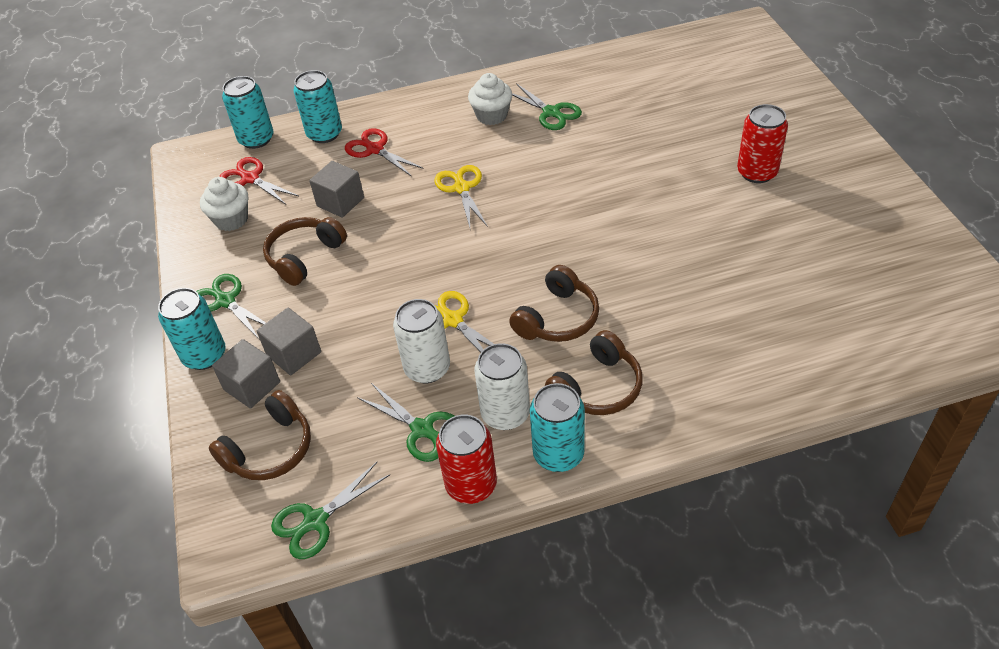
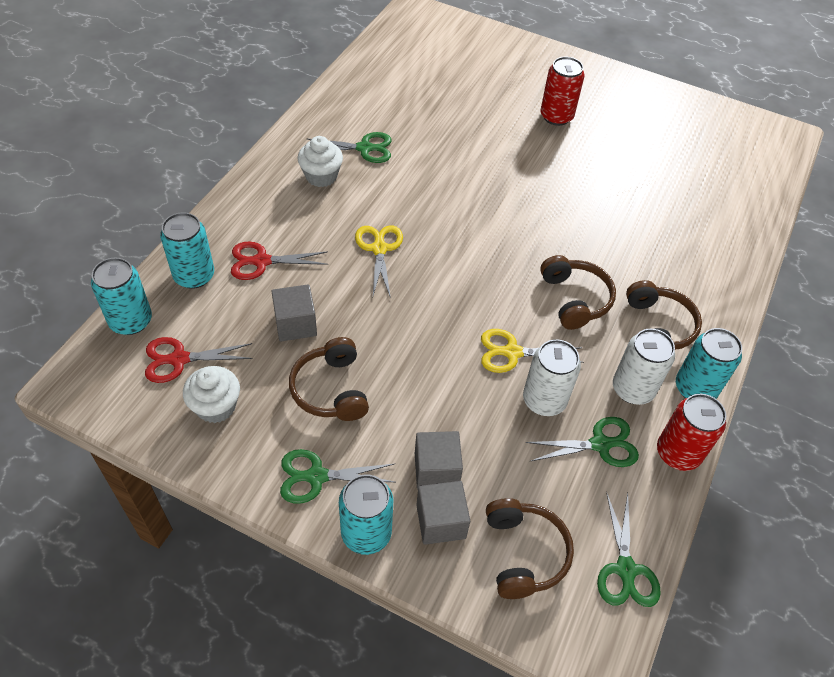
camera: 55 degrees left, 5 degrees up
yellow scissors [434,165,488,228] -> yellow scissors turned 60 degrees clockwise [355,225,403,298]

